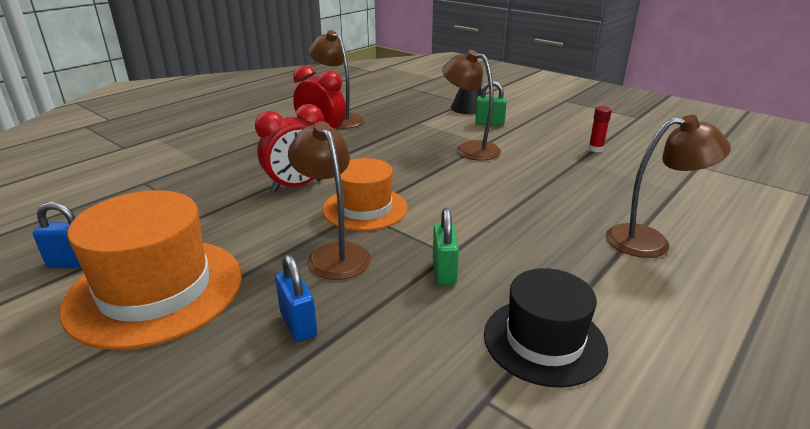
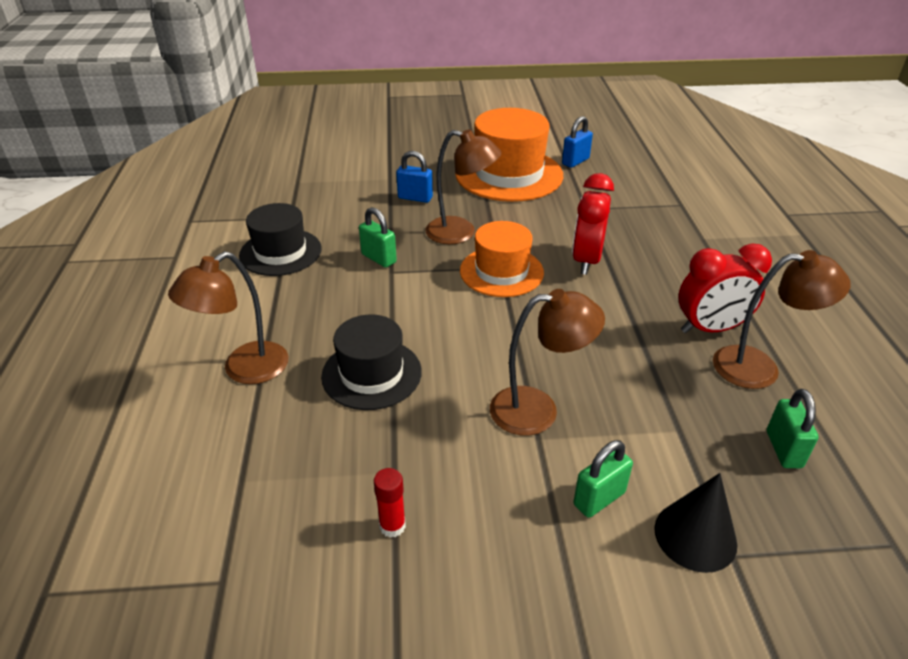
camera: 135 degrees right, 10 degrees up
none -> black hat [321,315,422,410]
none -> green padlock [767,389,819,468]

